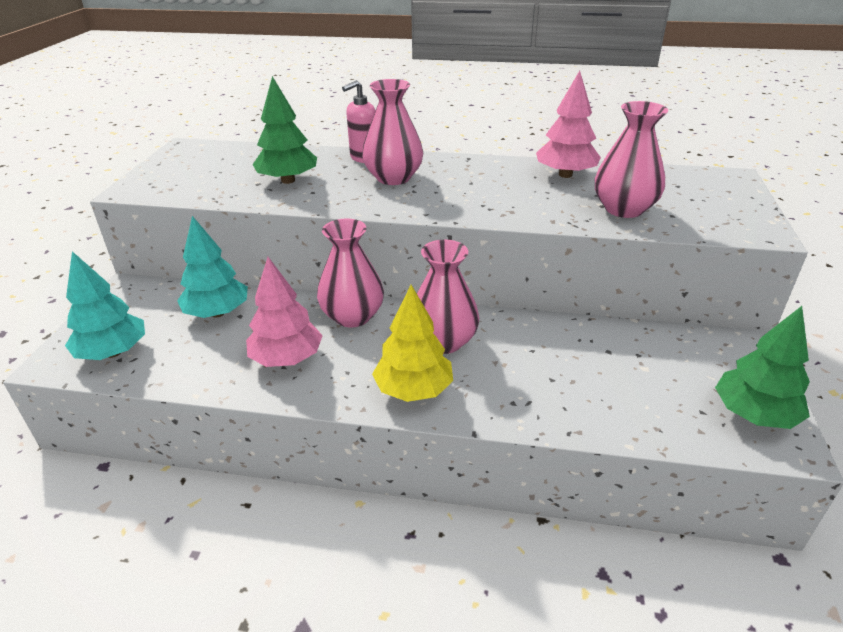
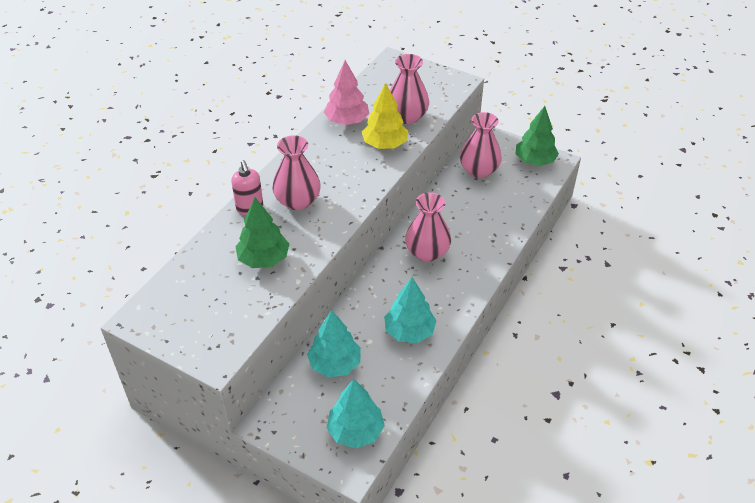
camera: 70 degrees left, 10 degrees up
pink tree [246,257,323,367] -> turquoise tree [384,277,436,343]
pink vase [317,218,384,328] -> pink vase moved to [460,112,502,178]
yellow tree [372,285,453,402] -> yellow tree moved to [362,83,409,149]

